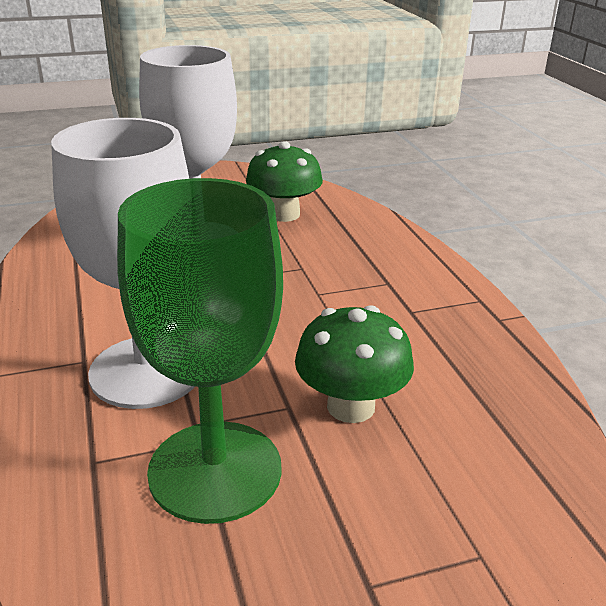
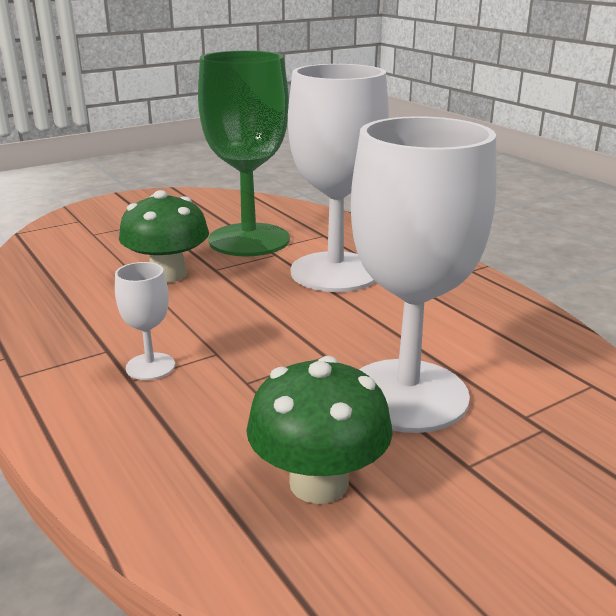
camera: 165 degrees right, 5 degrees down
none -> white goblet [115,262,175,380]

